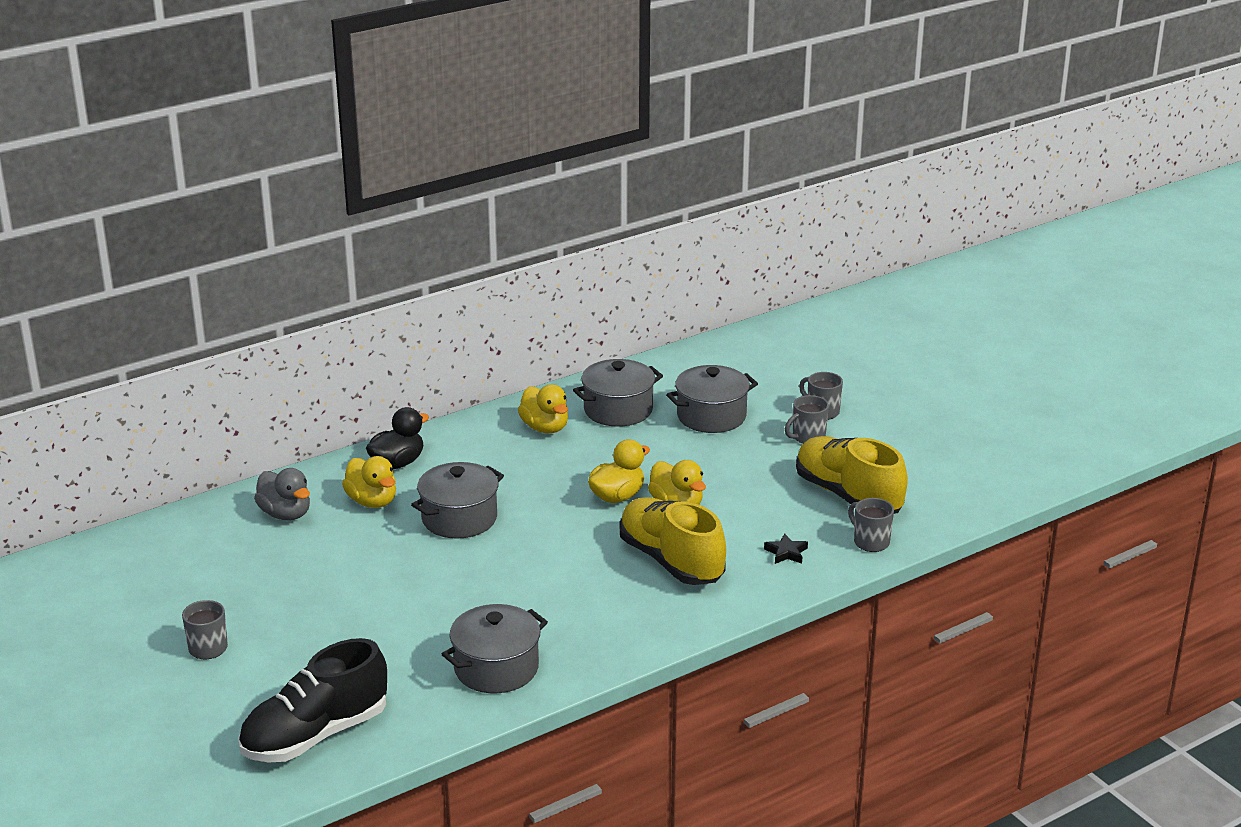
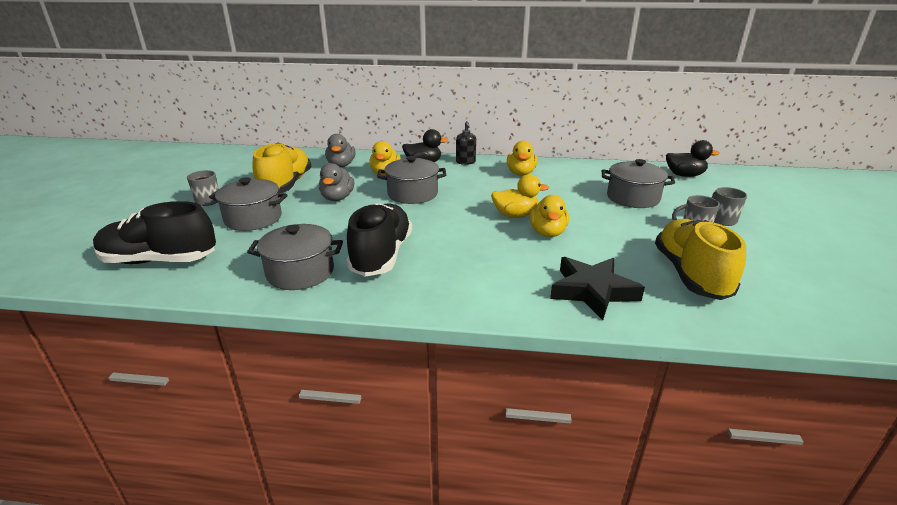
camera: 40 degrees right, 0 degrees up
grey pot [573,359,663,427] -> grey pot moved to [209,177,287,231]
yellow shoe [620,498,726,585] -> yellow shoe moved to [252,143,311,193]
black star [764,533,808,564] -> black star [550,257,645,320], size x2.23
grey mug [848,498,894,552] -> none
none -> grey duck [319,163,354,201]
none -> black shoe [346,203,412,277]
none -> black soap dispenser [456,121,476,165]
none -> black duck [666,140,720,177]

